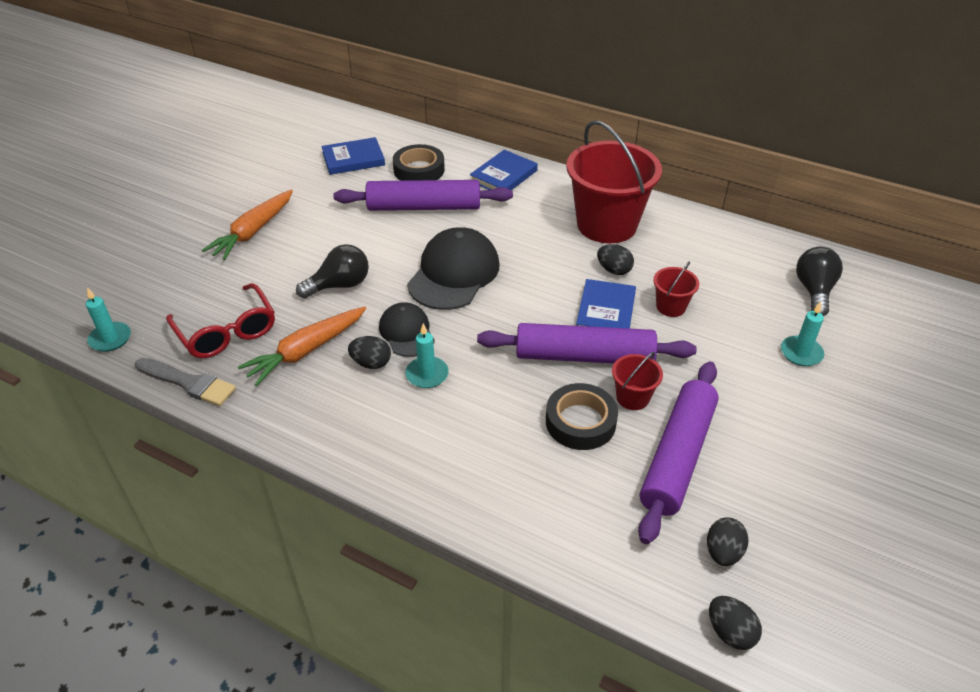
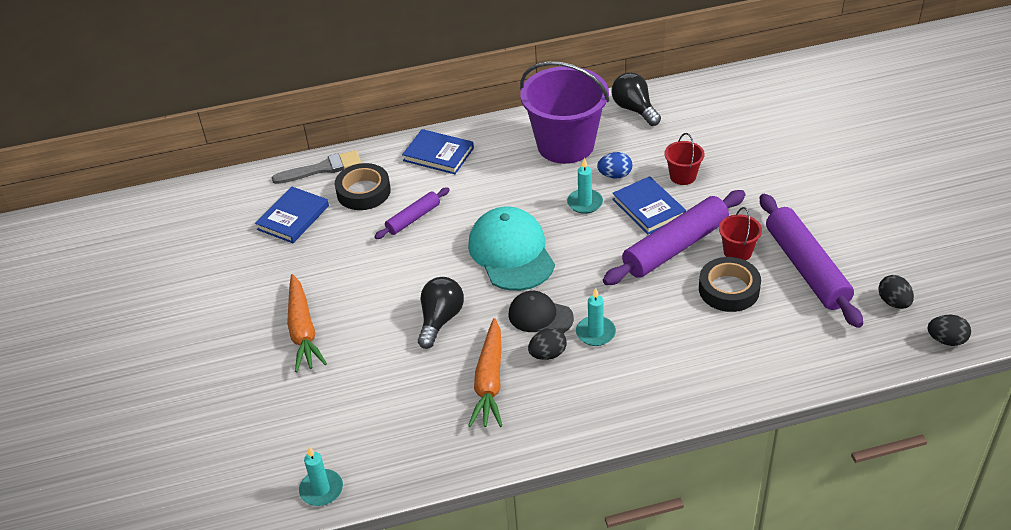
camera: 40 degrees left, 0 degrees up
grey brush [135,358,236,406] -> grey brush moved to [272,150,361,184]
red glasses [166,283,275,358] -> none
purple rolling pin [333,180,513,211] -> purple rolling pin [374,187,450,239], size x0.53
black cap [407,227,499,310] -> turquoise cap [468,207,555,291]
blue book [470,150,538,190] -> blue book turned 60 degrees counterclockwise [402,129,474,174]
red bucket [566,120,662,243] -> purple bucket [520,61,609,164]
black egg [597,244,634,275] -> blue egg [597,152,632,179]
turquoise candle [781,302,824,366] -> turquoise candle moved to [567,158,603,214]
black light bulb [796,247,843,316] -> black light bulb moved to [612,72,661,126]

